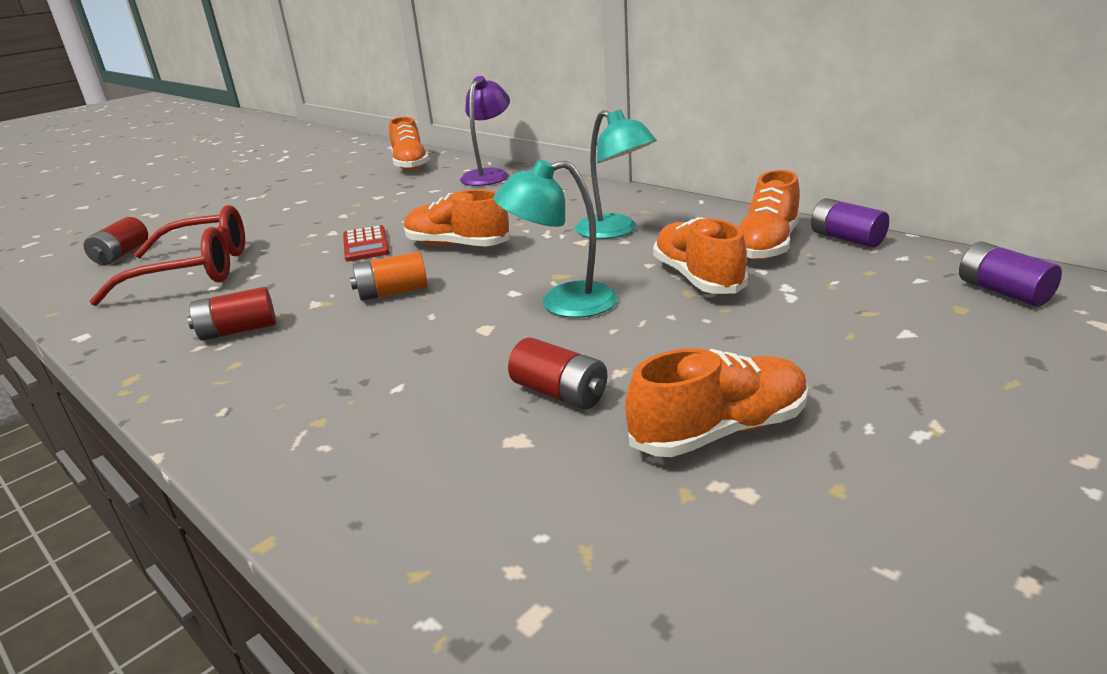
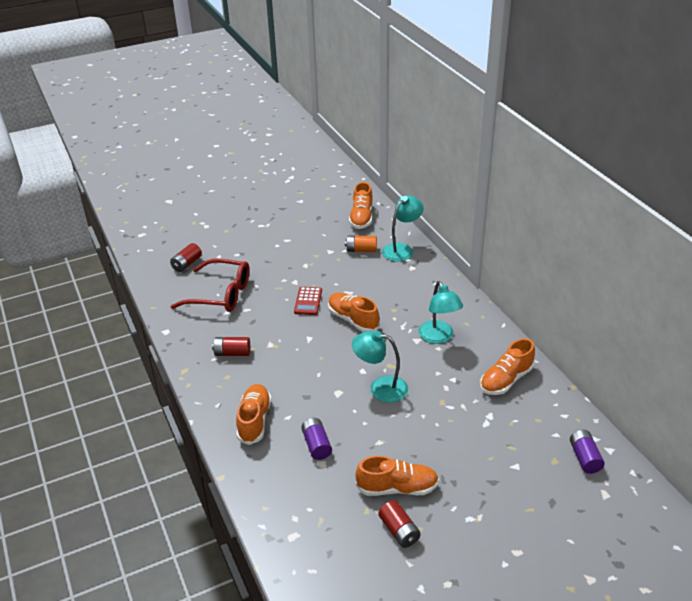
camera: 20 degrees right, 10 degrees up
orange battery [350,252,428,301] -> orange battery moved to [345,235,377,252]
purple lamp [460,76,510,186] -> turquoise lamp [382,195,424,262]
red battery [508,338,607,409] -> red battery moved to [379,500,421,548]
orange shoe [653,217,748,294] -> orange shoe moved to [236,384,272,445]
purple battery [811,198,889,248] -> purple battery moved to [301,418,332,460]

